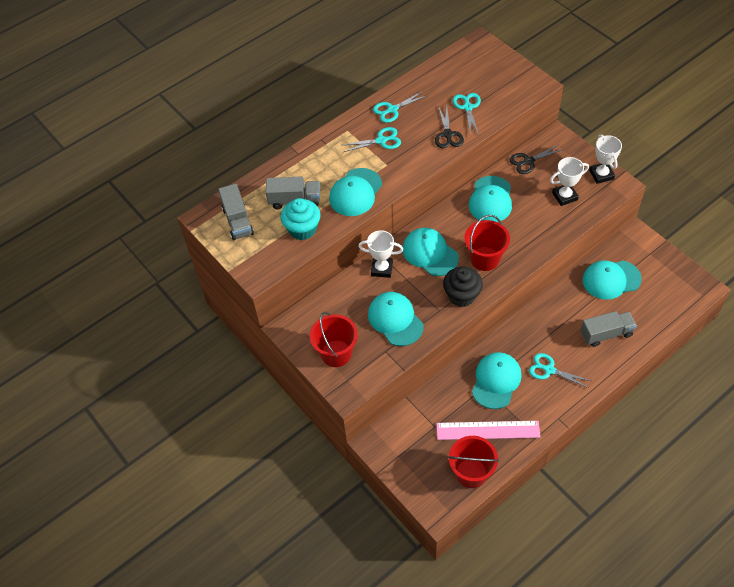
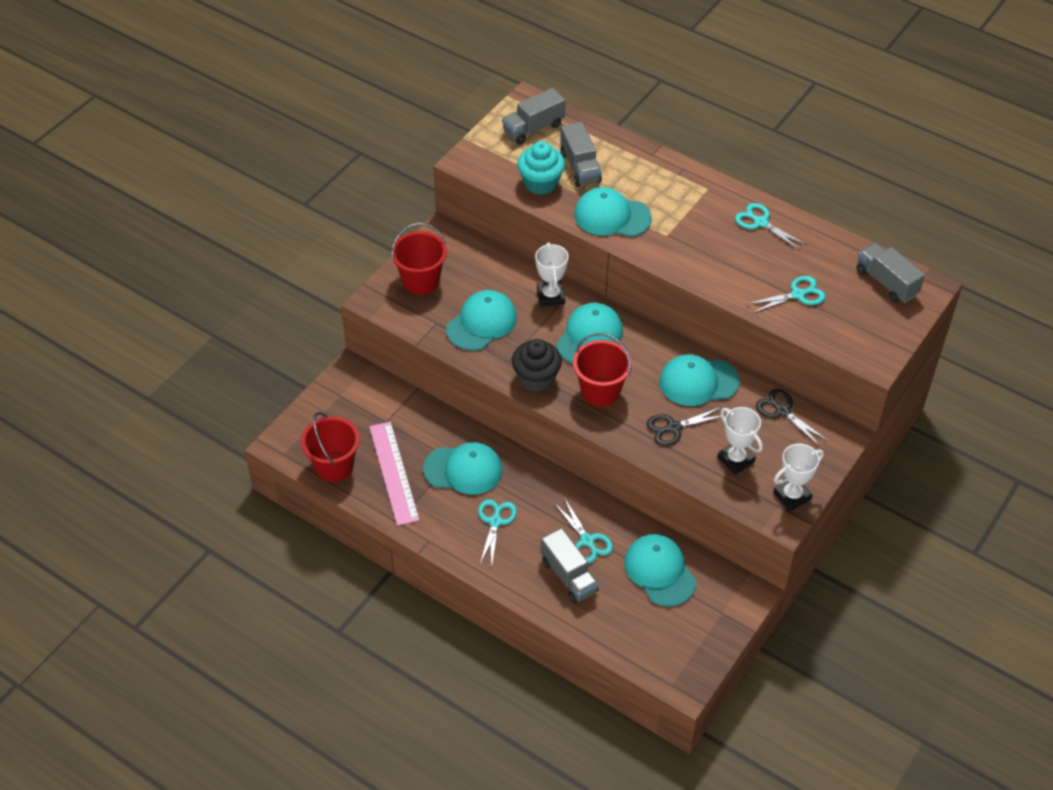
camera: 70 degrees right, 5 degrees down
turquoise scissors [343,127,401,152] -> turquoise scissors moved to [554,498,613,563]
black scissors [435,106,464,148] -> black scissors moved to [647,407,726,446]
none -> grey truck [856,243,925,303]

